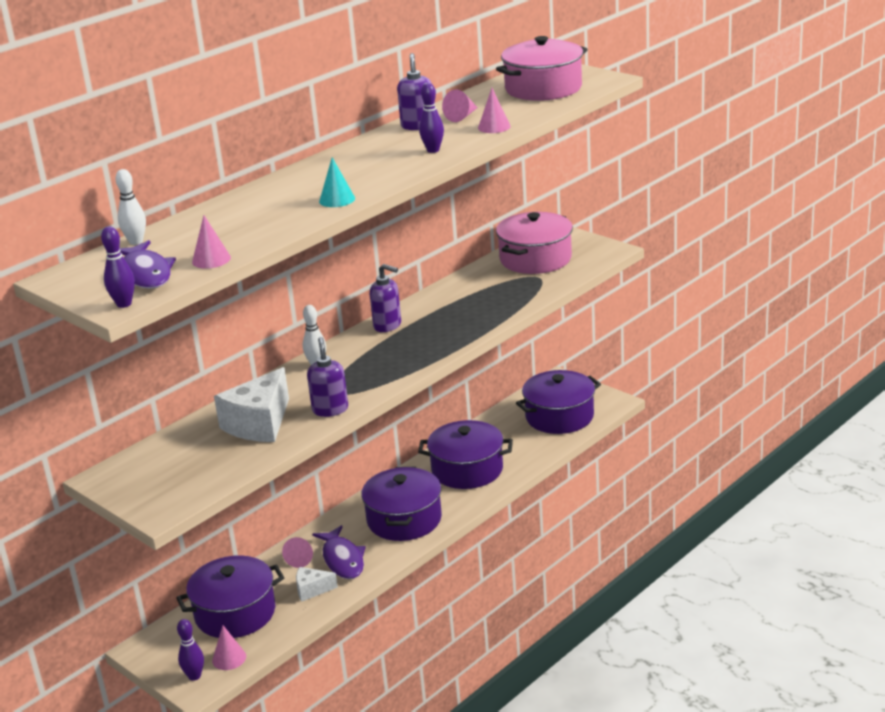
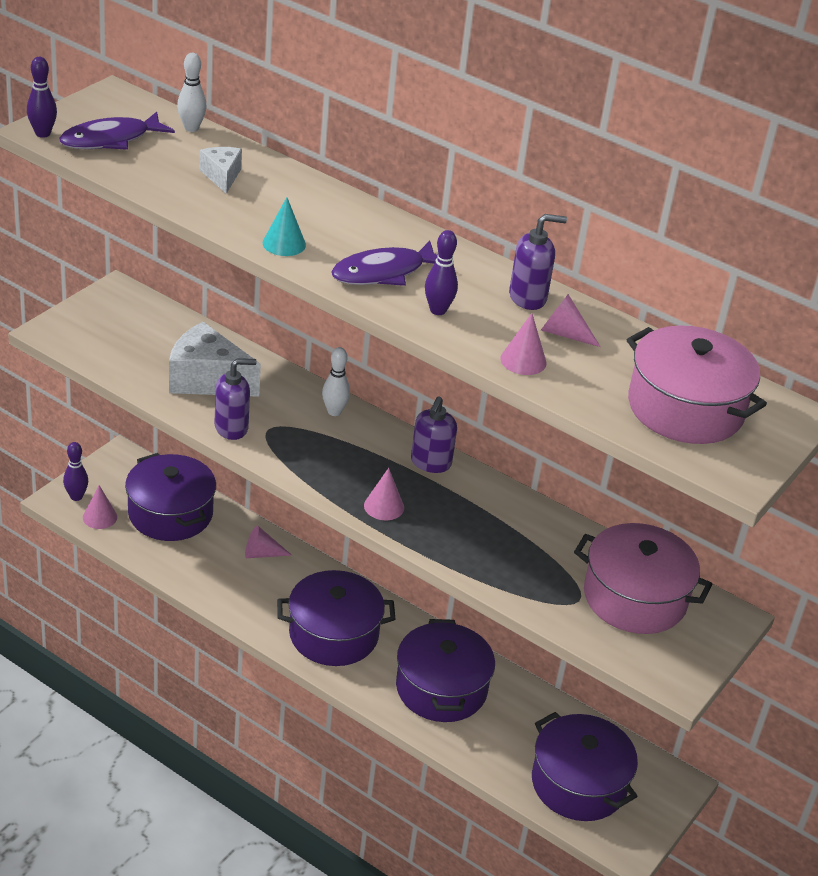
camera: 75 degrees right, 10 degrees up
pink cone [192,215,231,269] -> pink cone moved to [364,468,404,520]
white cheese [296,567,338,602] -> white cheese moved to [200,147,242,194]
purple fish [312,525,366,579] -> purple fish moved to [331,240,438,286]

